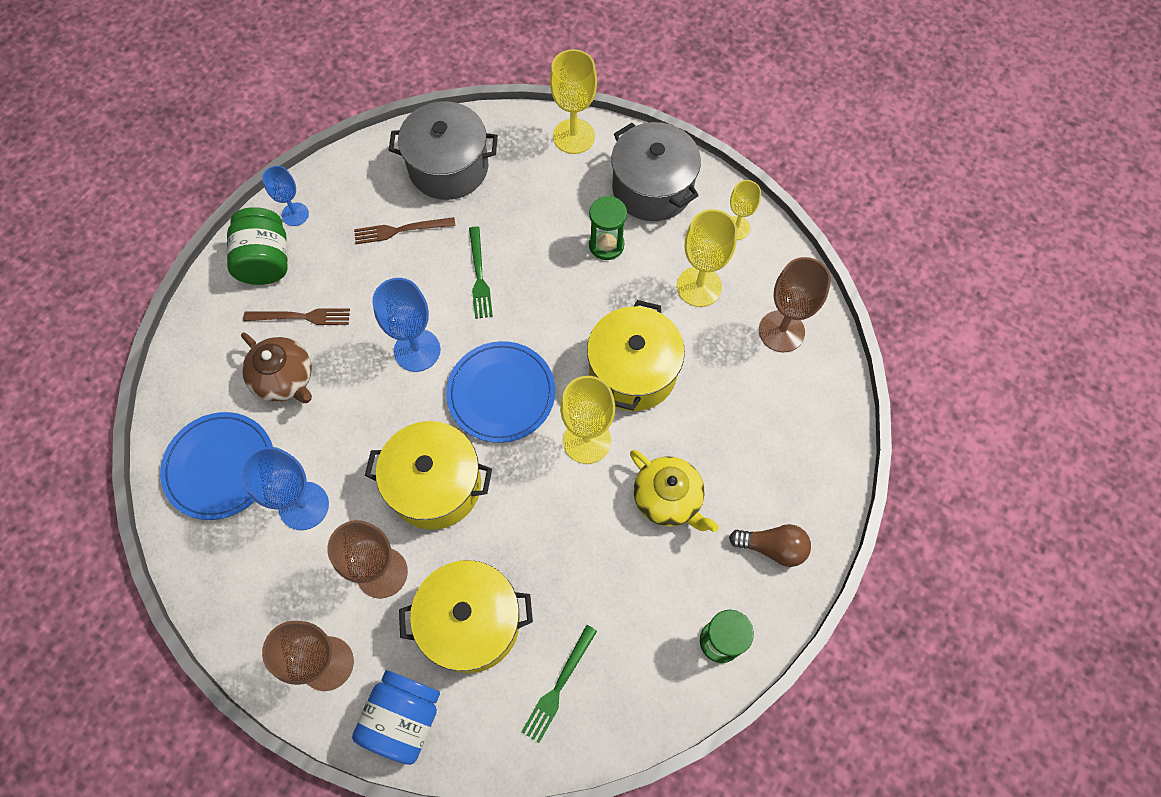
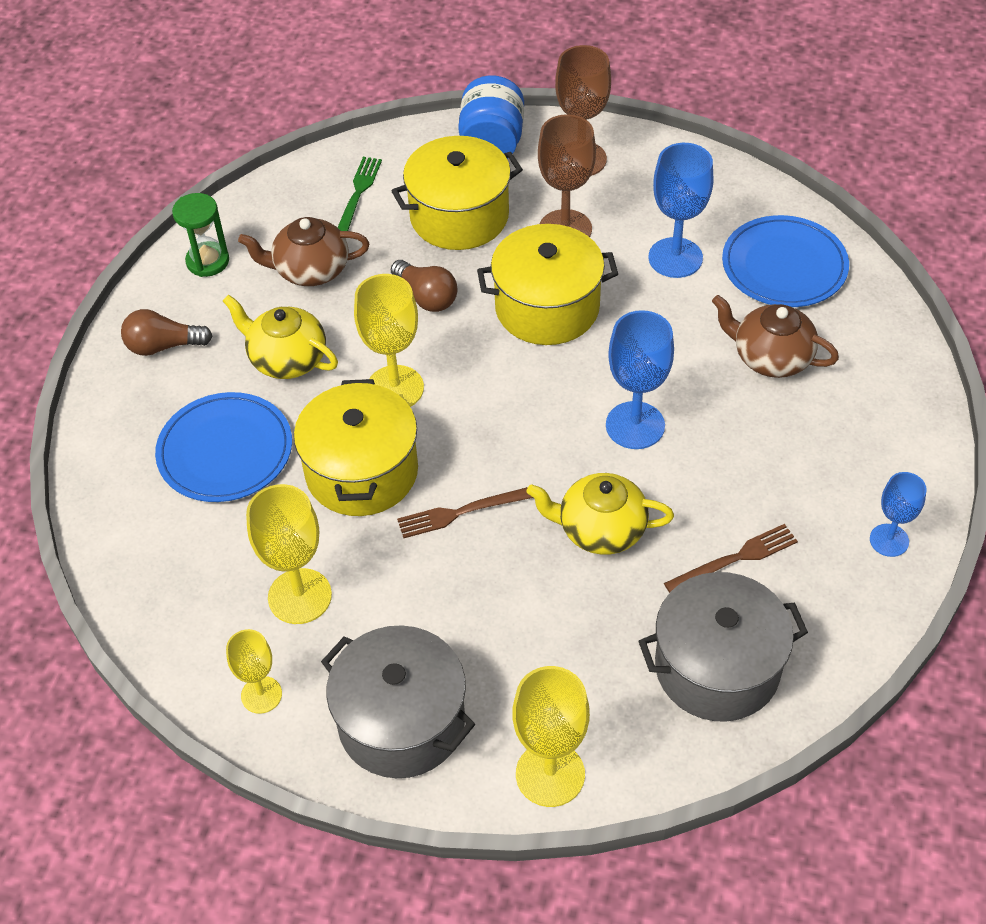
camera: 165 degrees right, 15 degrees down
green jar [227,207,288,285] -> none
brown fork [243,308,350,325] -> brown fork moved to [397,487,533,538]
blue plate [446,341,555,443] -> blue plate moved to [155,392,292,502]
green fork [469,226,493,319] -> yellow teapot [526,473,674,555]
green hourglass [589,196,627,260] -> none
brown goblet [759,257,831,352] -> none
none -> brown teapot [238,217,369,286]
none -> brown light bulb [391,260,458,312]

